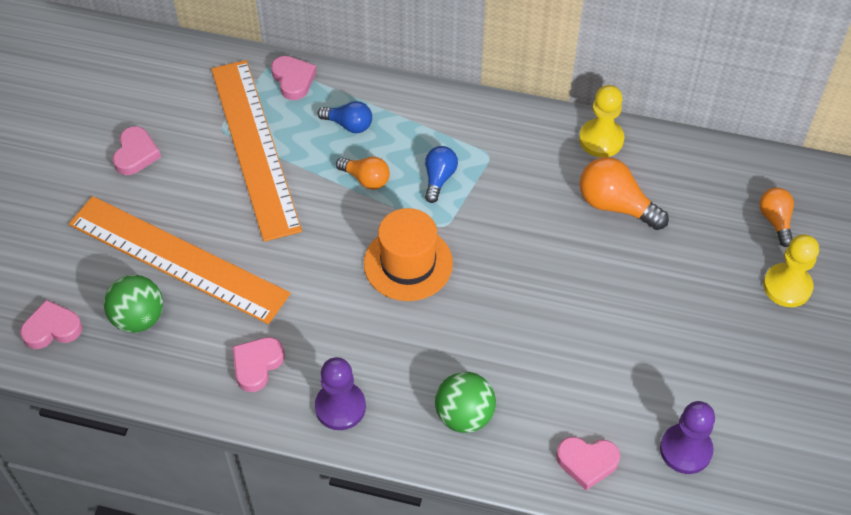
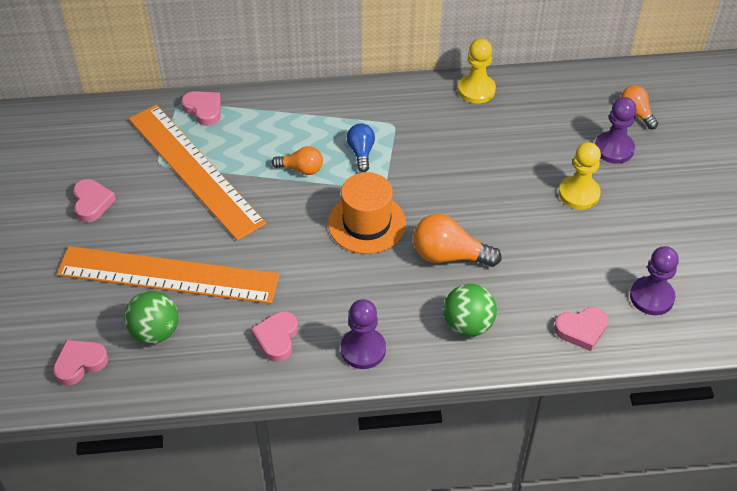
camera: 20 degrees left, 5 degrees down
blue light bulb [318,101,372,133] -> none
orange light bulb [580,157,669,230] -> orange light bulb moved to [413,214,502,267]
yellow pawn [763,234,819,307] -> yellow pawn moved to [559,142,601,209]
none -> purple pawn [595,97,636,164]

